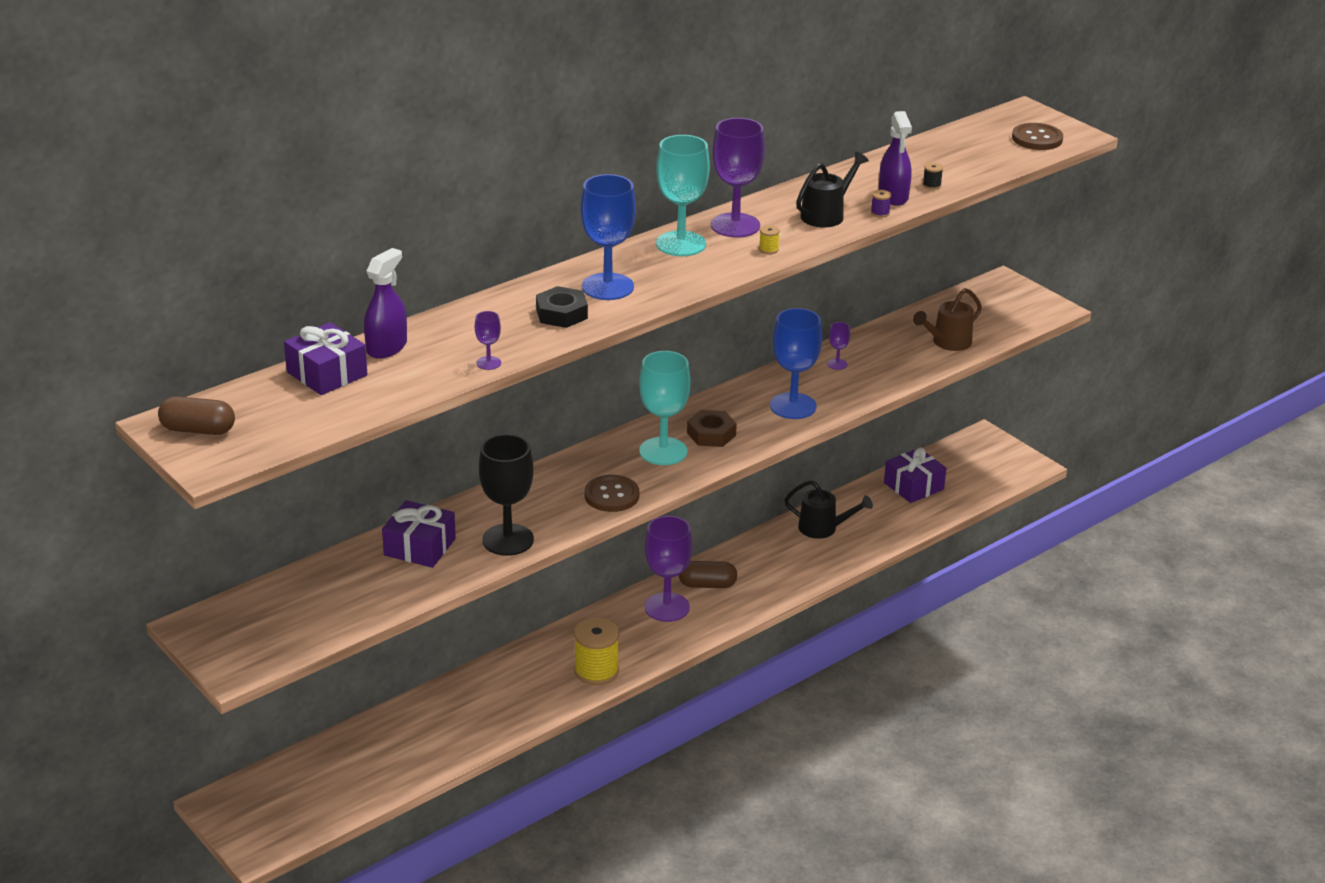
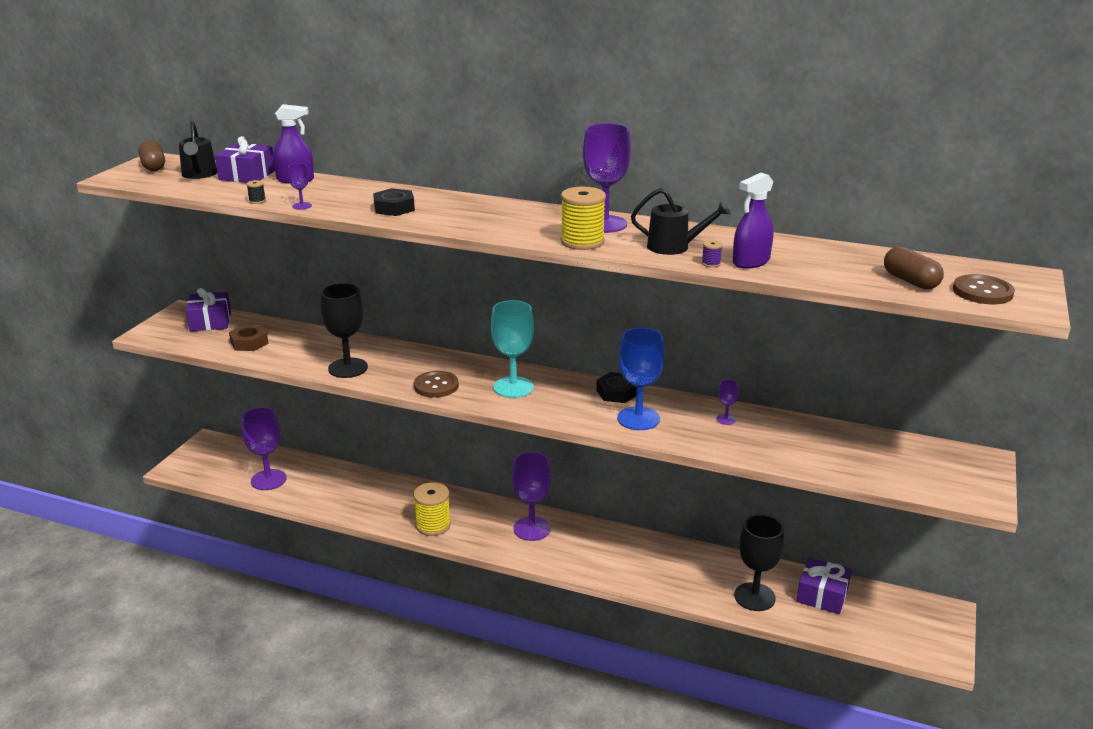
camera: 60 degrees right, 5 degrees down
purple gift [382,500,456,568] -> purple gift moved to [186,288,231,331]
blue goblet [581,174,636,300] -> none
turquoise goblet [656,135,710,256] -> none
brown capsule [679,561,737,588] -> brown capsule moved to [884,247,944,290]
brown nut [687,410,737,447] -> brown nut moved to [229,325,269,351]
yellow spool [759,225,780,254] -> yellow spool [560,187,606,250], size x2.42
black watering can [784,480,873,539] -> black watering can moved to [178,121,217,179]
brown watering can [913,288,982,351] -> none
black spool [923,162,943,190] -> black spool moved to [246,180,266,204]
none -> purple goblet [242,407,287,490]
none -> black nut [596,372,637,403]
none -> black goblet [734,514,784,611]

